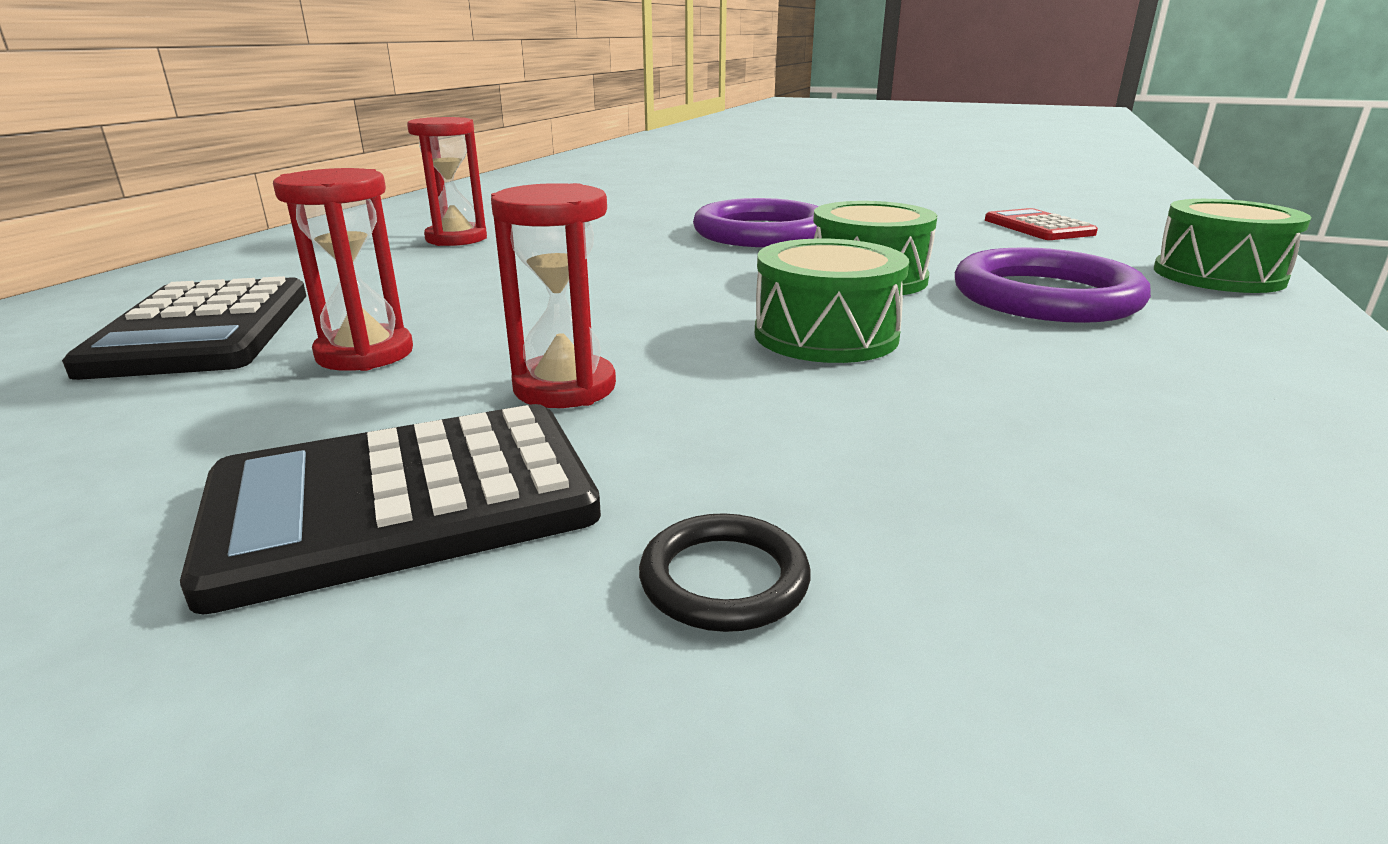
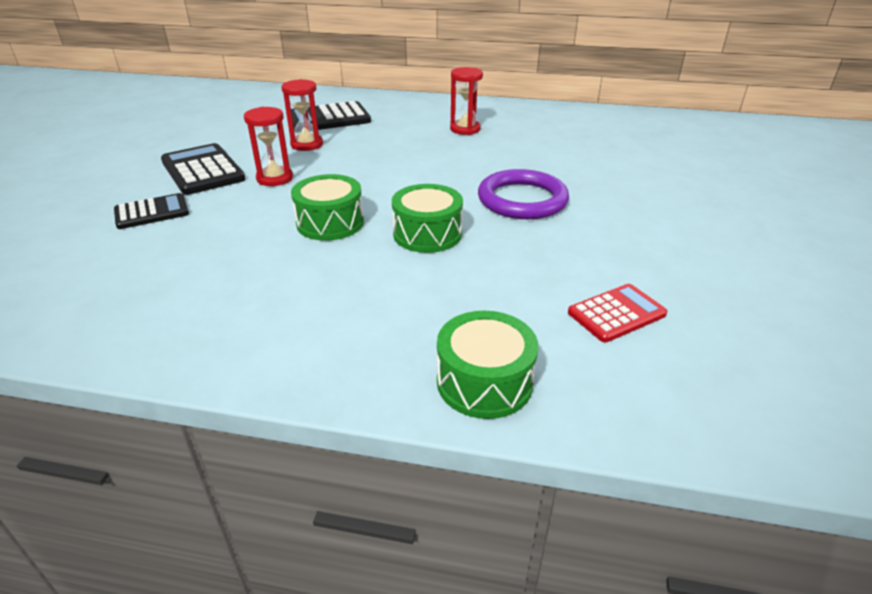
camera: 80 degrees right, 10 degrees up
black ring [639,513,811,632] -> black calculator [114,193,189,229]
purple ring [955,247,1151,323] -> none

